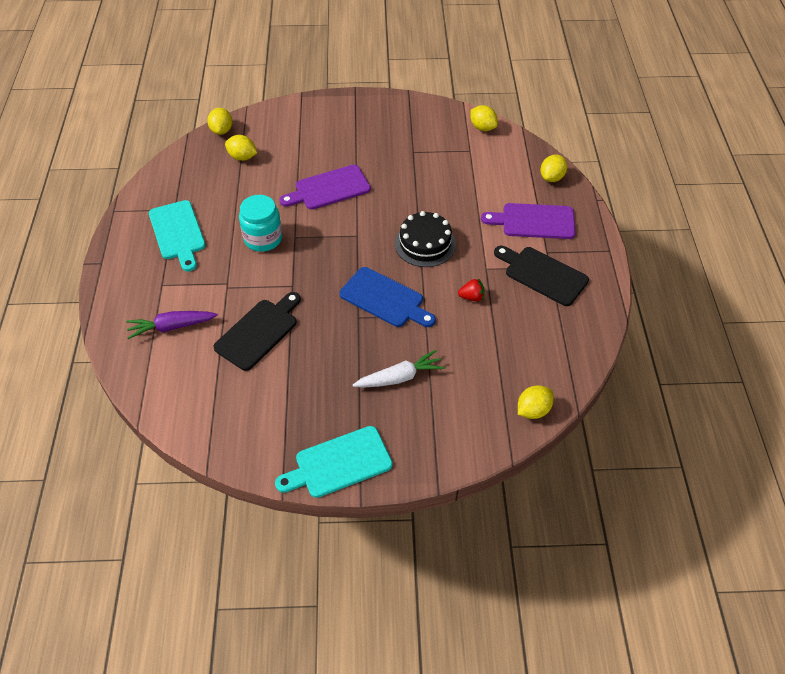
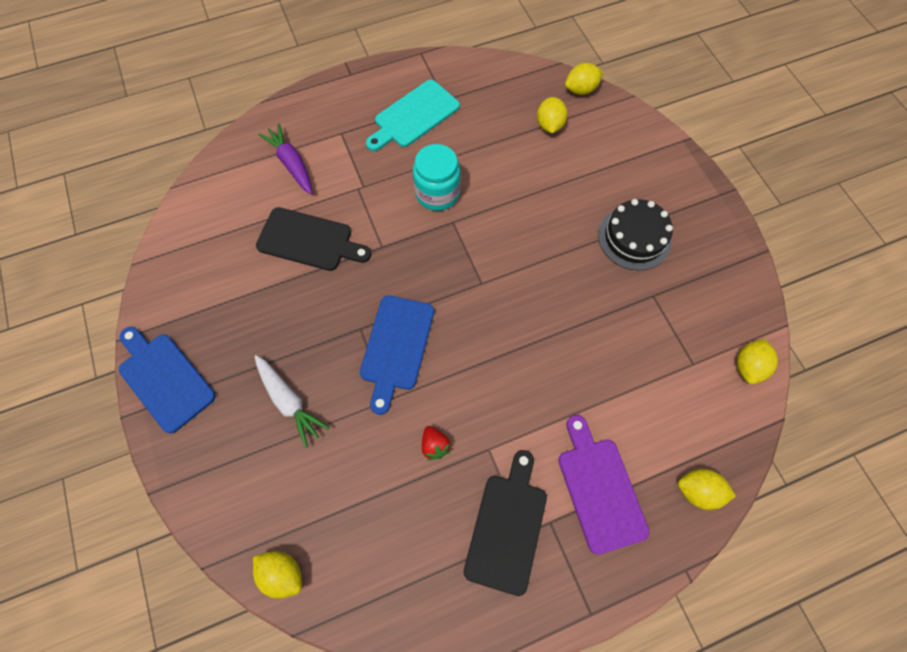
camera: 70 degrees right, 15 degrees up
turquoise cutting board [275,426,393,498] -> blue cutting board [119,327,216,434]
purple cutting board [279,165,371,210] -> none
black cake [395,211,456,267] -> black cake moved to [598,199,673,270]

